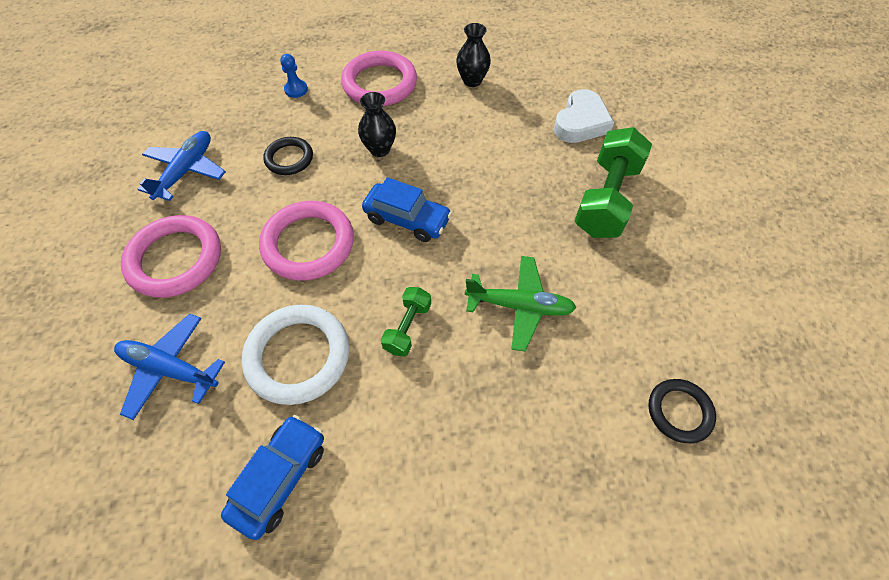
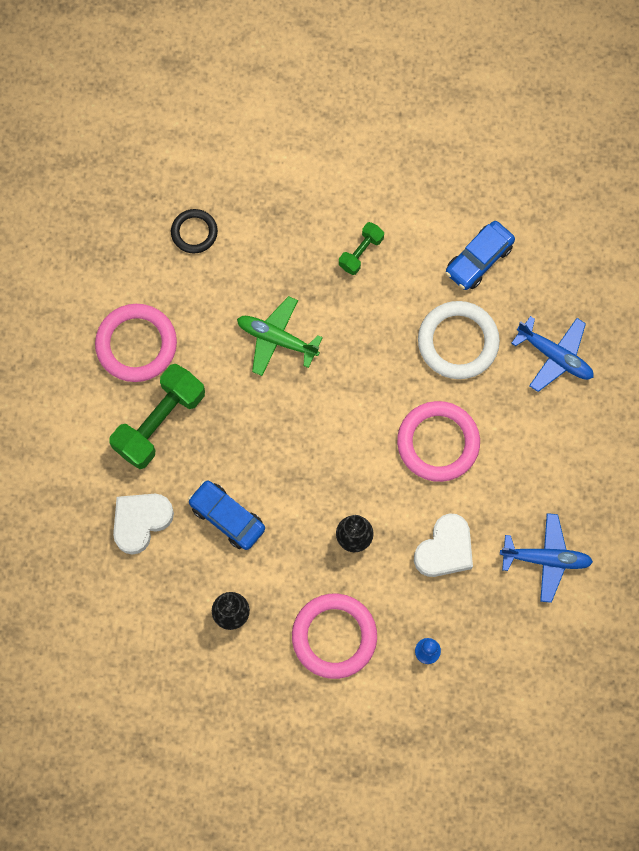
camera: 165 degrees left, 15 degrees up
pink ring [121,215,221,298] -> pink ring moved to [95,304,177,382]
blue plane [137,131,226,201] -> blue plane turned 120 degrees counterclockwise [500,513,593,603]
black ring [263,137,313,175] -> white heart [414,513,473,577]
blue car [362,177,452,242] -> blue car moved to [188,480,265,550]
green dumbbell [381,287,431,357] -> green dumbbell moved to [339,222,384,275]

